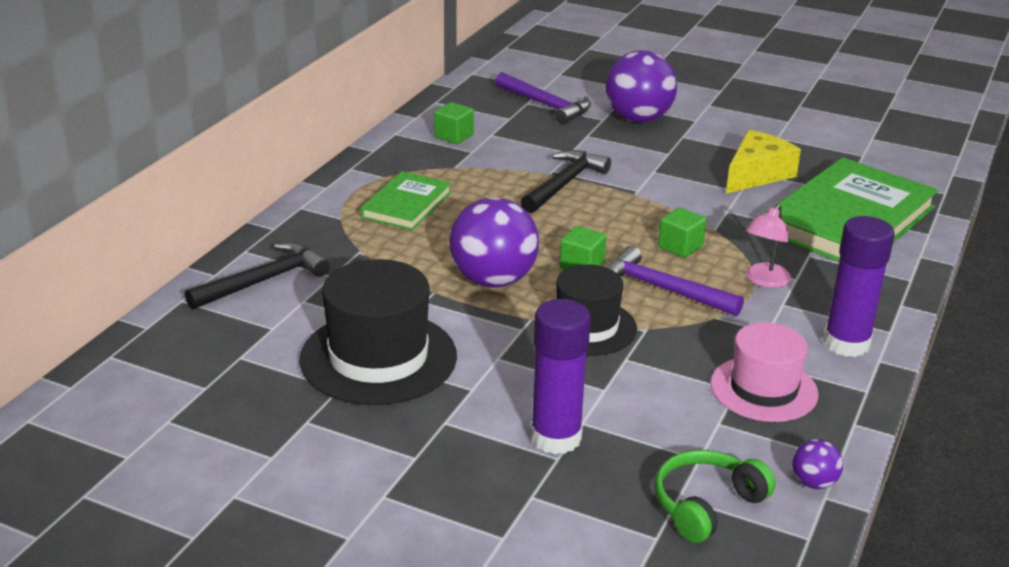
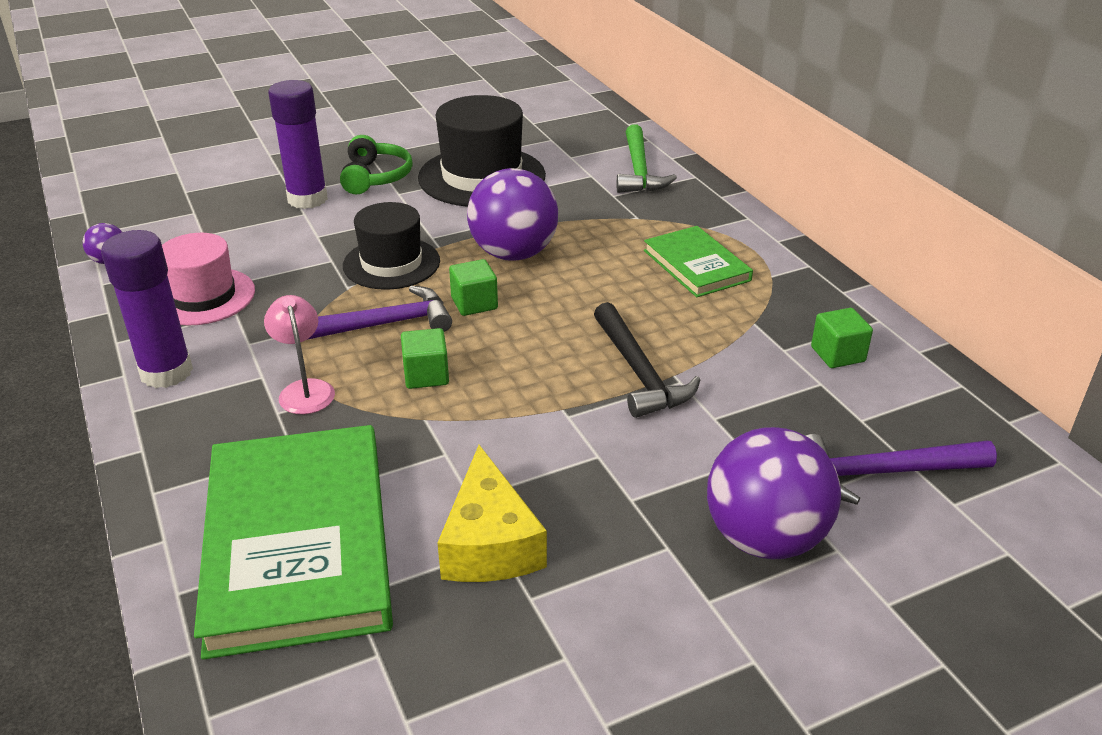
camera: 130 degrees right, 5 degrees up
black hammer [185,242,330,310] -> green hammer [617,124,677,193]
green headphones [655,450,776,543] -> green headphones moved to [340,135,413,194]

